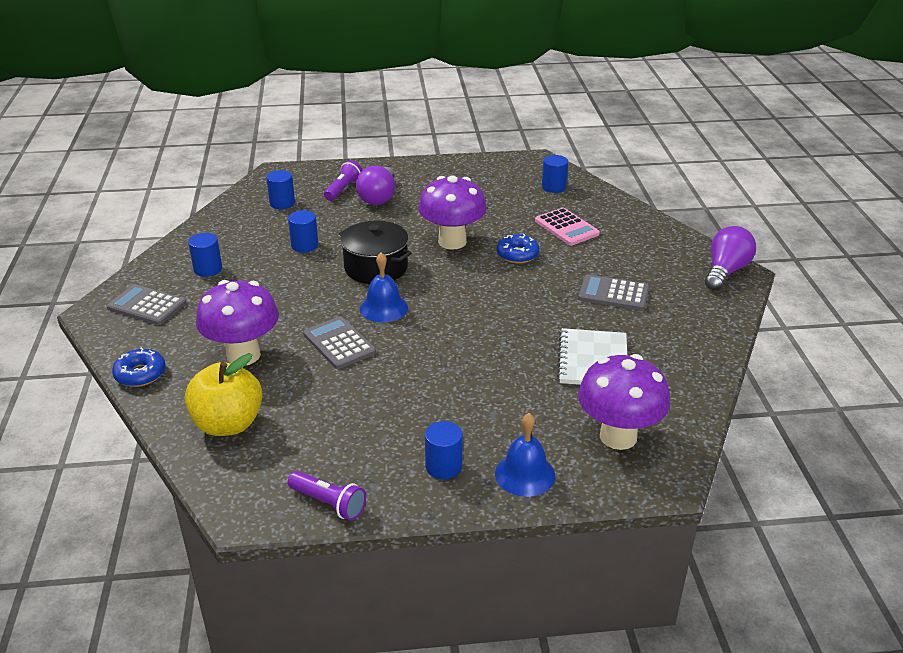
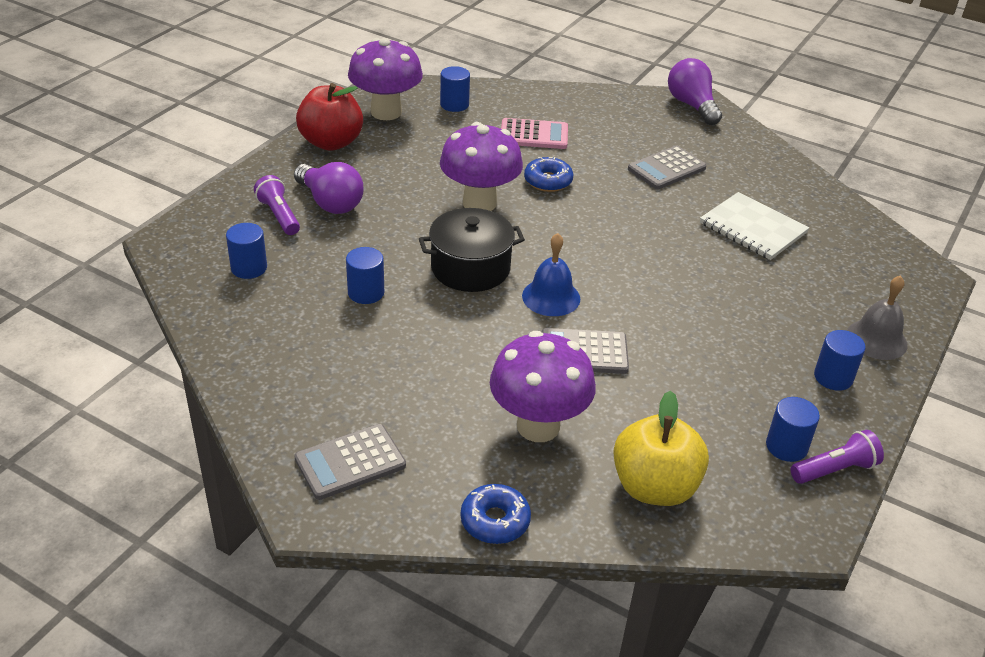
camera: 55 degrees left, 5 degrees up
blue cylinder [188,233,222,277] -> blue cylinder moved to [766,397,820,462]
blue bell [495,413,555,497] -> grey bell [847,275,908,360]
purple mushroom [578,354,670,450] -> purple mushroom moved to [348,38,423,120]
none -> red apple [296,83,363,151]

